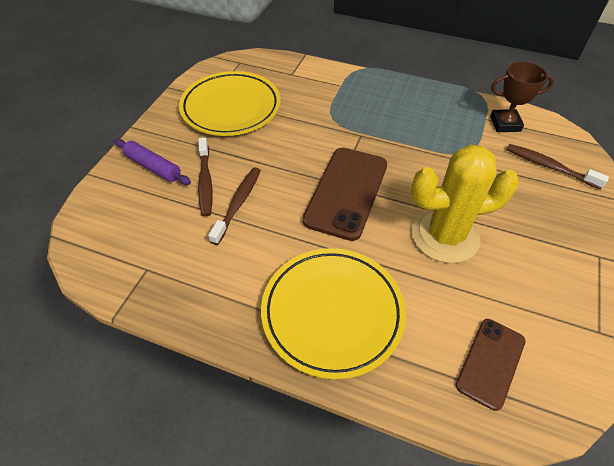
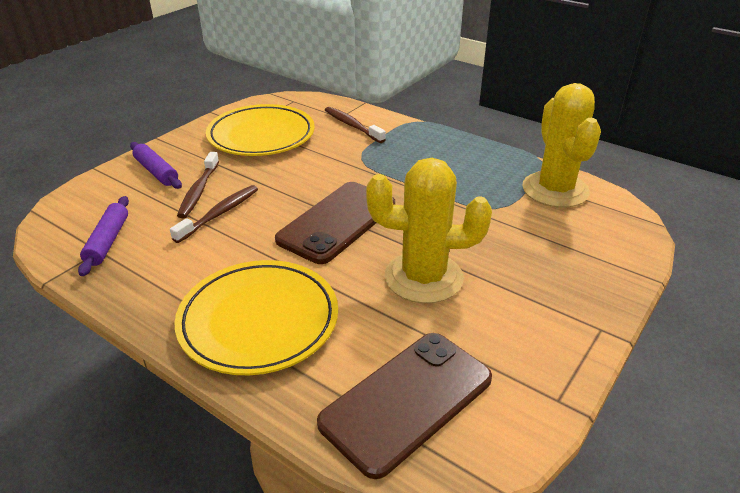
camera: 15 degrees right, 15 degrees down
brown phone [456,319,526,411] -> brown phone [317,333,492,479], size x1.65
brown trophy [490,61,554,132] -> yellow cactus [522,83,601,208]
brown toothbrush [506,144,609,189] -> brown toothbrush moved to [325,107,386,143]
none -> purple rolling pin [78,196,129,276]

